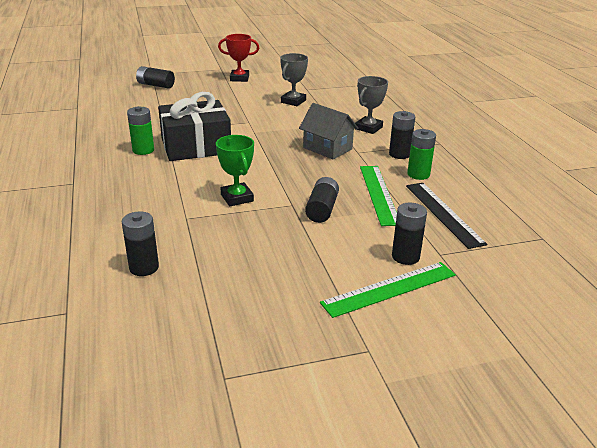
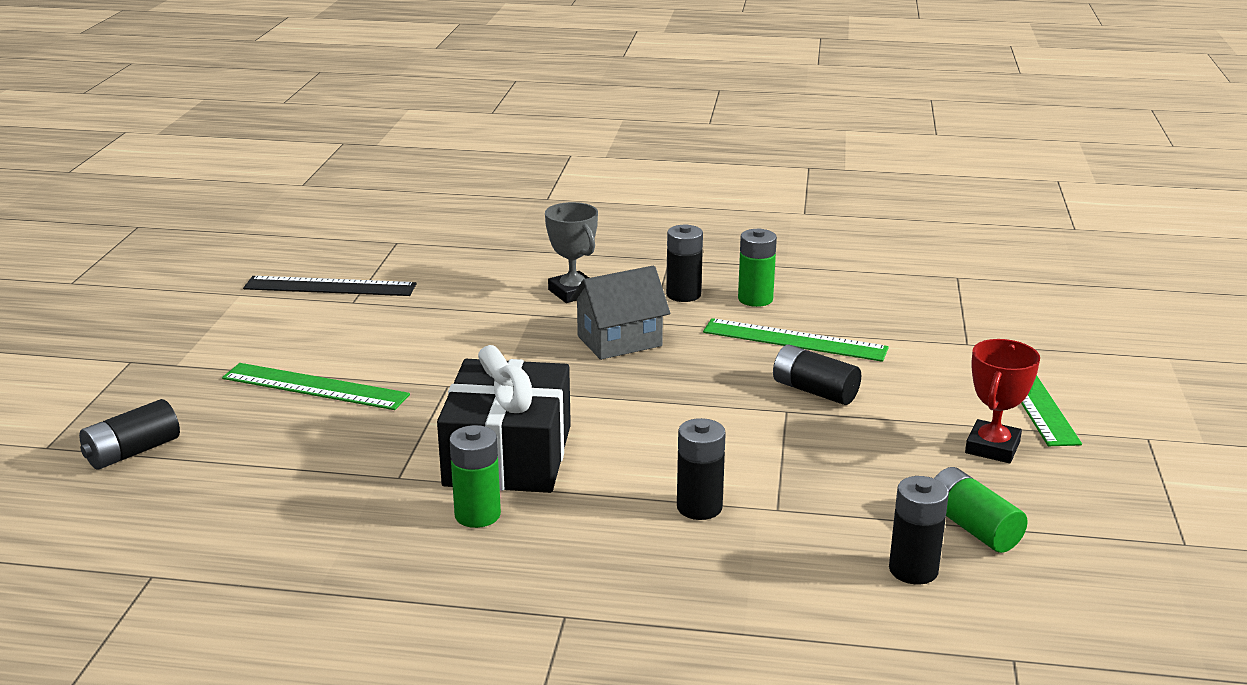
camera: 65 degrees left, 5 degrees down
green trophy [216,135,254,206] -> none
red trophy [218,34,259,82] -> red trophy moved to [965,339,1040,463]
grey trophy [280,53,308,106] -> none
black battery [392,203,427,265] -> black battery moved to [677,418,726,520]
black ruler [406,183,487,249] -> black ruler moved to [243,276,417,296]
none -> green ruler [222,363,410,410]
none -> green battery [934,467,1028,553]

